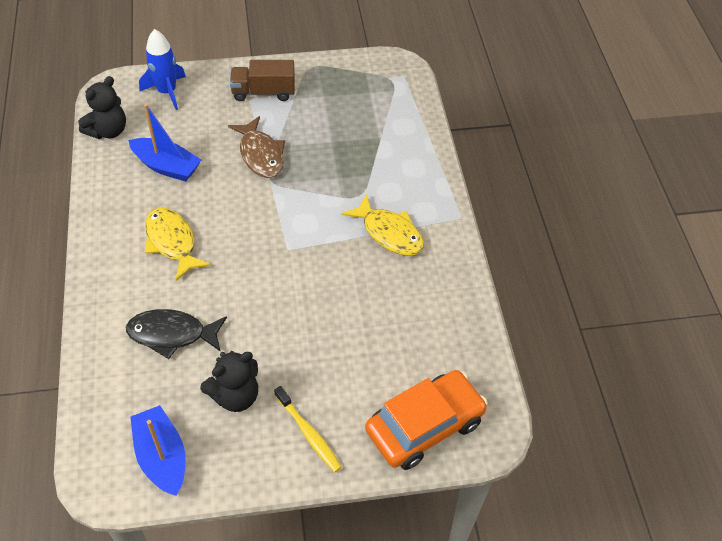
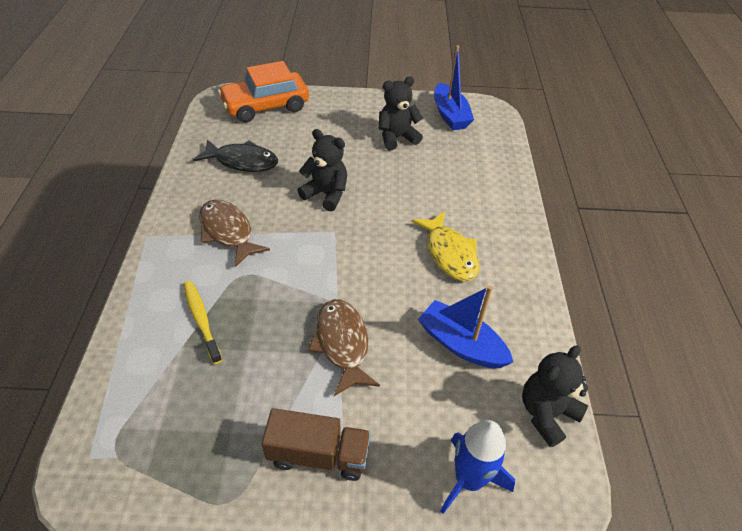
camera: 170 degrees left, 5 degrees down
black fish [126,309,227,359] -> black fish moved to [193,139,278,172]
yellow toothbrush [274,386,342,472] -> yellow toothbrush moved to [183,281,222,364]
yellow fish [342,194,424,256] -> brown fish [199,200,270,267]
none -> black teddy bear [297,129,347,211]

